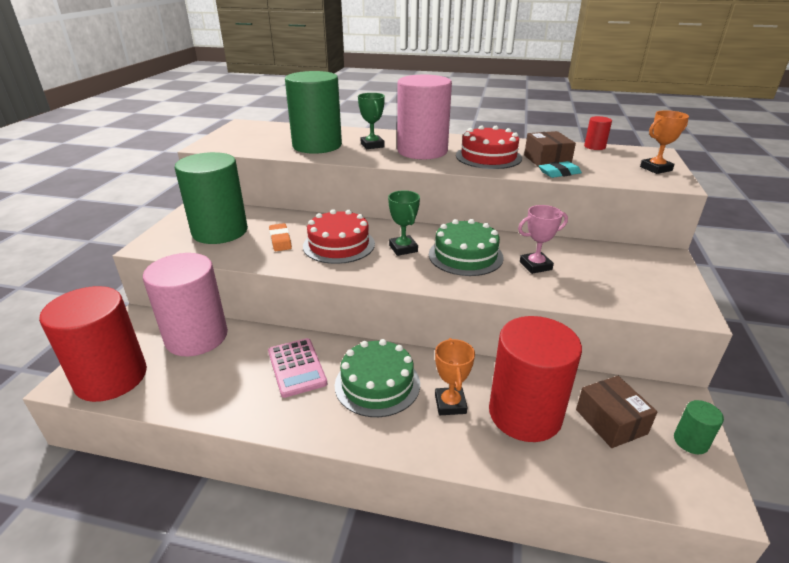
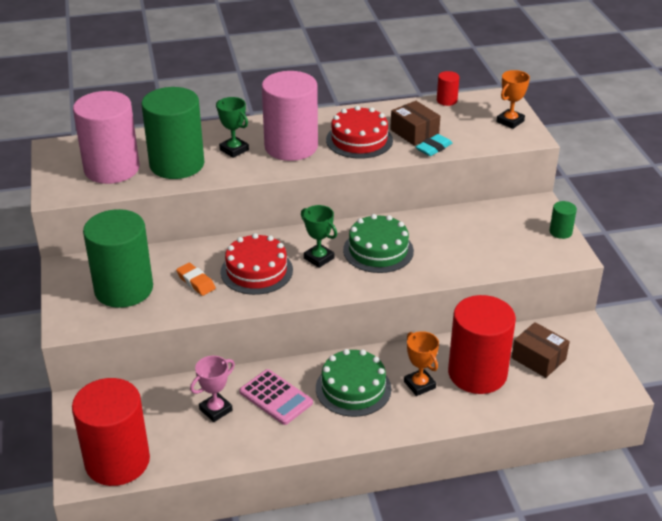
camera: 25 degrees left, 5 degrees up
pink cylinder [143,253,228,356] -> pink cylinder moved to [73,91,140,184]
pink trophy [518,205,568,274] -> pink trophy moved to [190,356,235,422]
green cylinder [674,400,724,454] -> green cylinder moved to [550,201,577,239]

